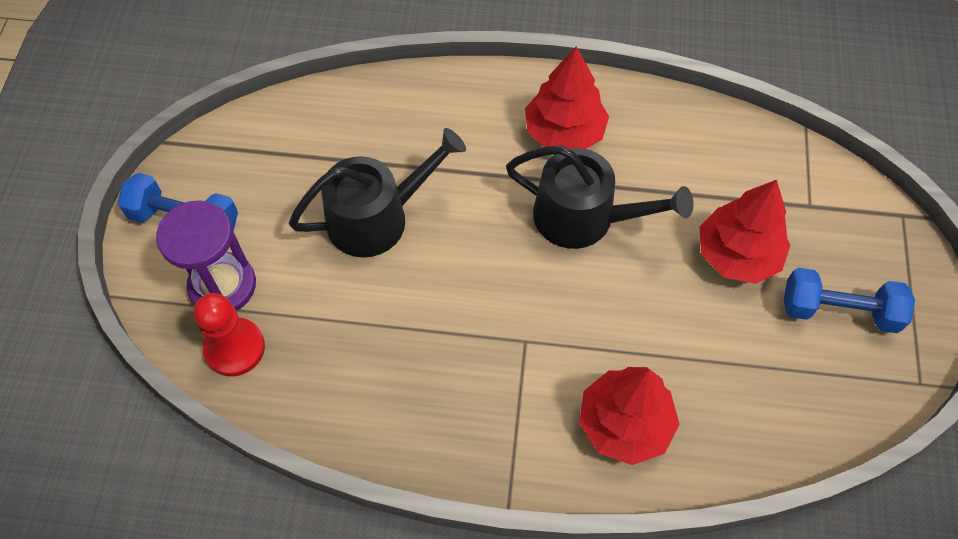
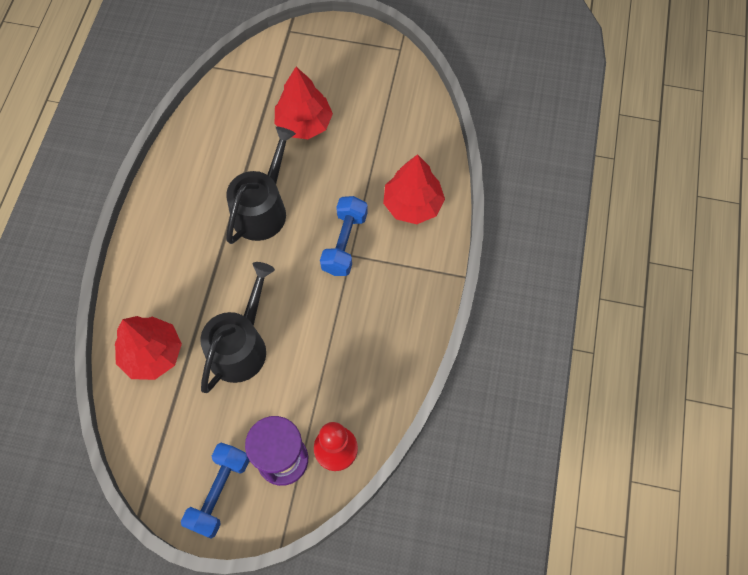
camera: 85 degrees left, 5 degrees up
black watering can [289,128,466,258] -> black watering can turned 45 degrees clockwise [200,262,275,393]
red tree [525,46,609,149] -> red tree moved to [115,316,182,380]
blue dumbbell [784,268,915,333] -> blue dumbbell moved to [320,196,368,276]

